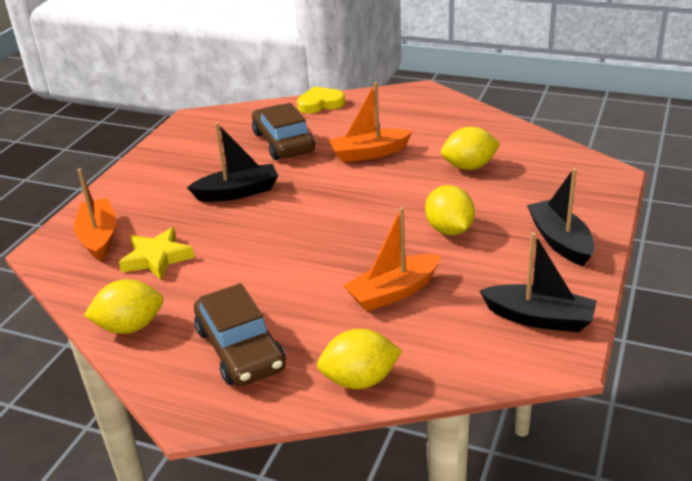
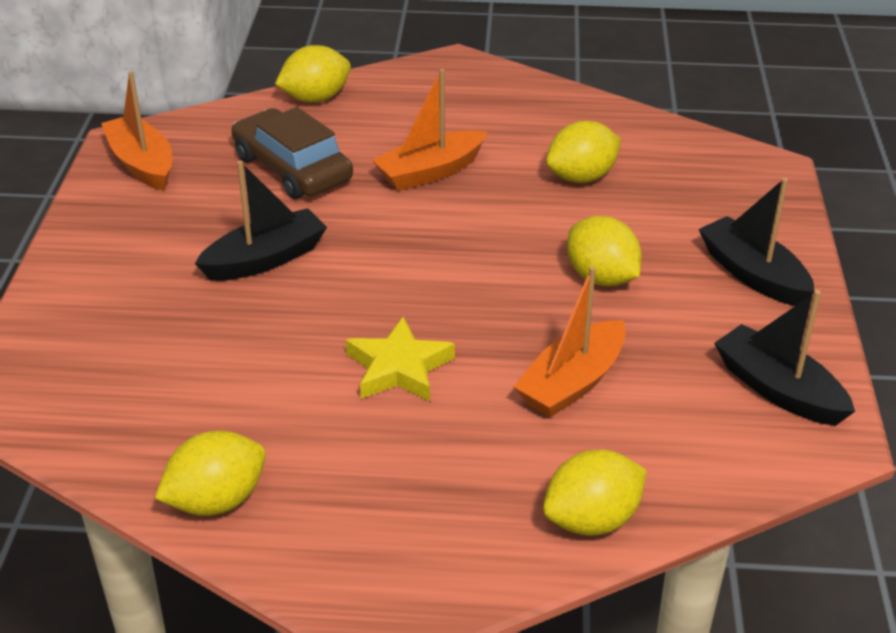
camera: 20 degrees left, 5 degrees up
orange boat [74,169,116,261] -> orange boat moved to [101,71,172,191]
yellow star [119,227,195,280] -> yellow star moved to [346,317,455,401]
brown car [194,283,286,386] -> none
yellow heart [297,87,345,114] -> yellow lemon [275,45,351,103]
black boat [479,232,597,332] -> black boat turned 135 degrees counterclockwise [714,290,855,426]

